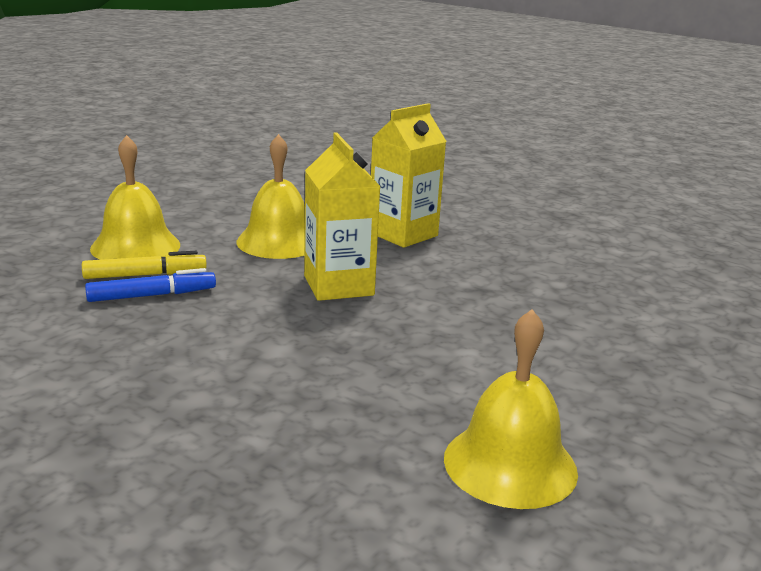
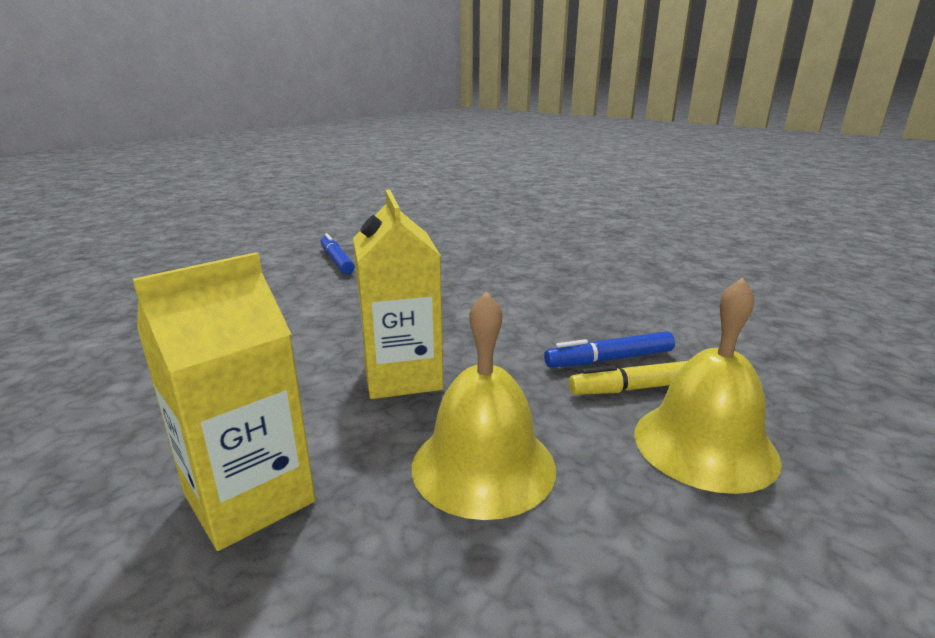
camera: 175 degrees left, 0 degrees up
yellow bell [444,309,578,509] -> blue marker [321,233,355,274]

